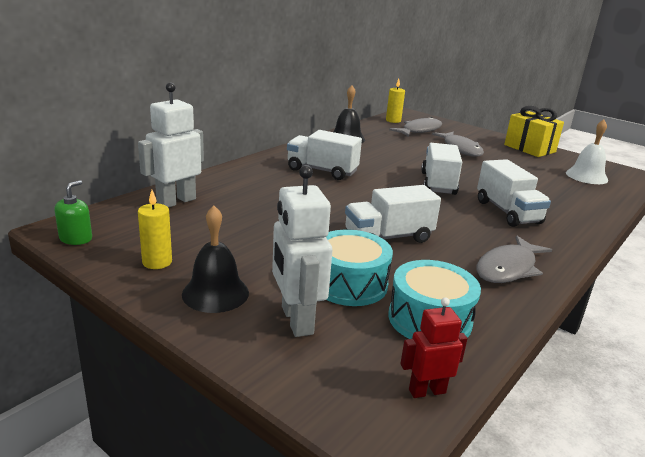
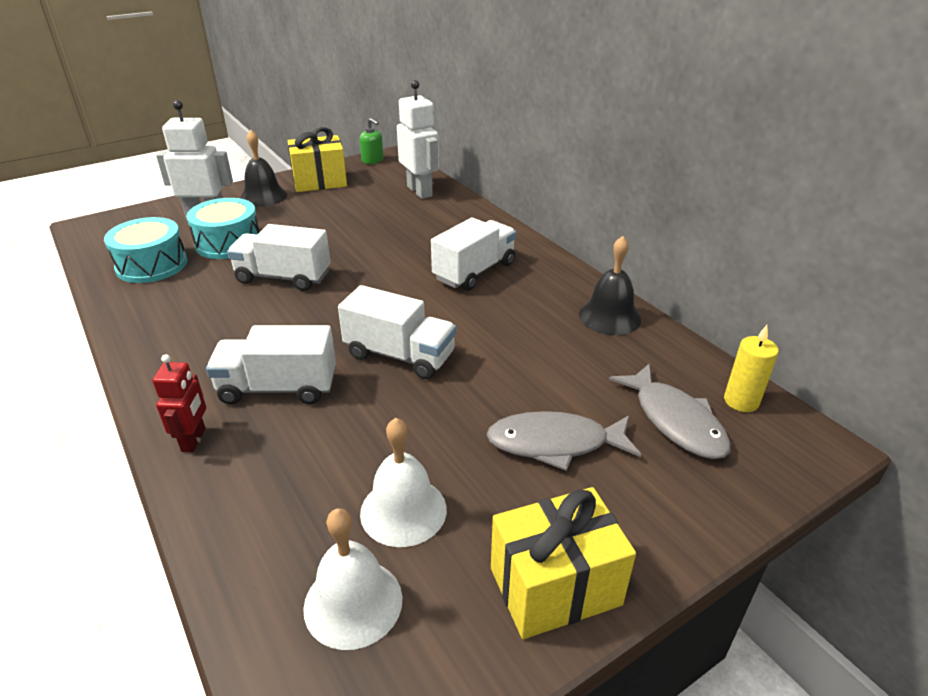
camera: 110 degrees right, 10 degrees up
yellow candle [138,190,172,269] -> yellow gift [288,127,347,192]
white truck [345,185,441,243] -> white truck turned 75 degrees counterclockwise [227,224,331,291]
red robot [400,297,468,398] -> red robot moved to [152,354,206,452]
grey fish [476,236,552,283] -> none
none -> white bell [360,418,447,547]

